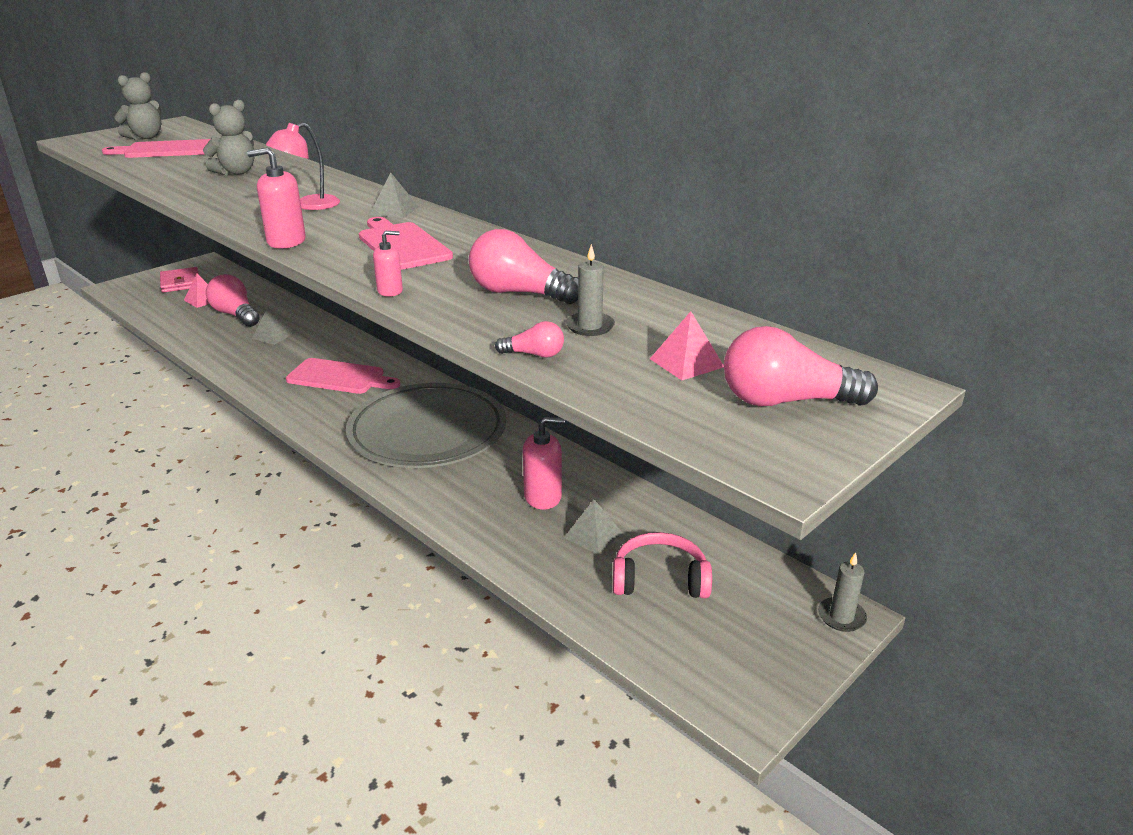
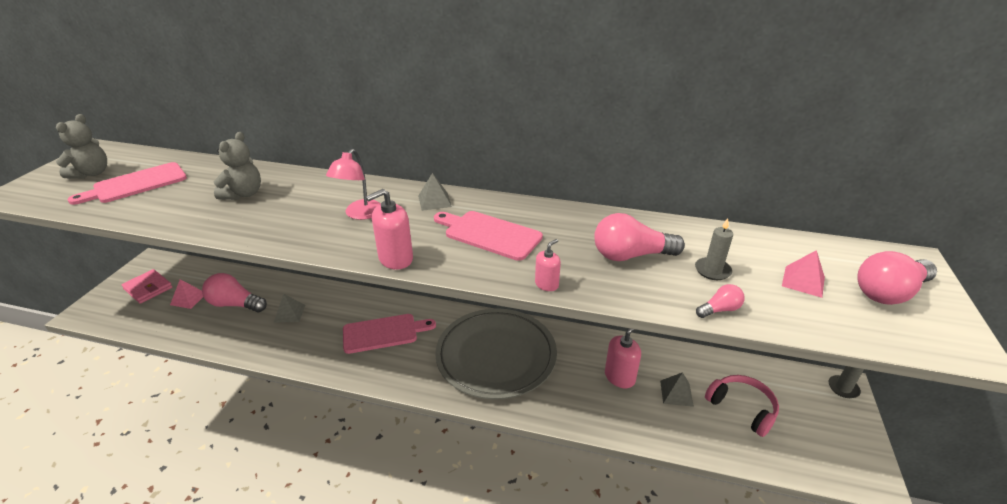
camera: 30 degrees left, 5 degrees up
pink headphones [613,532,712,598] -> pink headphones turned 75 degrees clockwise [705,375,779,437]

